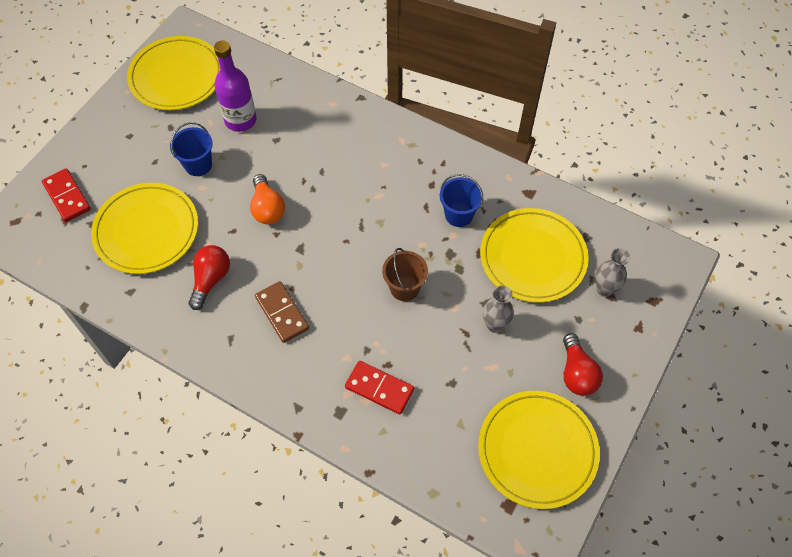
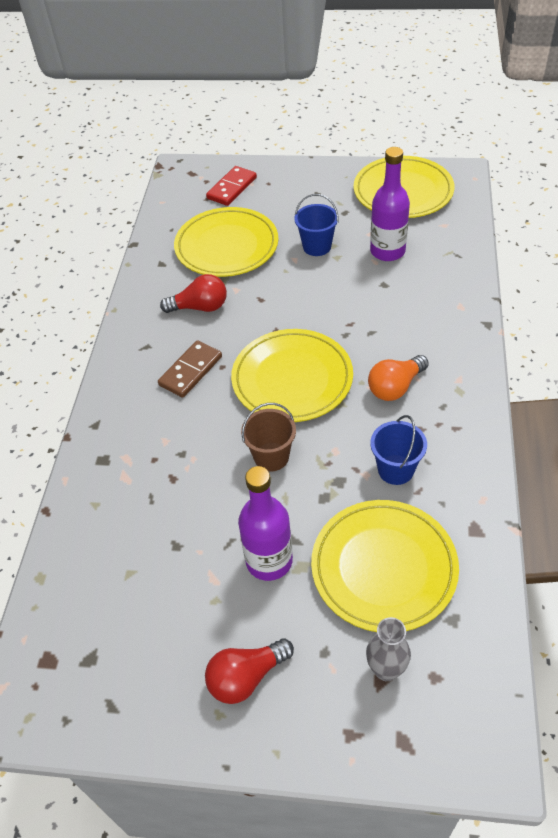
camera: 70 degrees right, 10 degrees down
orange light bulb [250,174,285,224] -> orange light bulb moved to [368,355,429,401]
red domino [345,361,414,415] -> none
yellow plate [478,391,600,509] -> yellow plate moved to [231,329,353,422]
grey vase [483,286,514,333] -> purple bottle [238,466,293,581]

